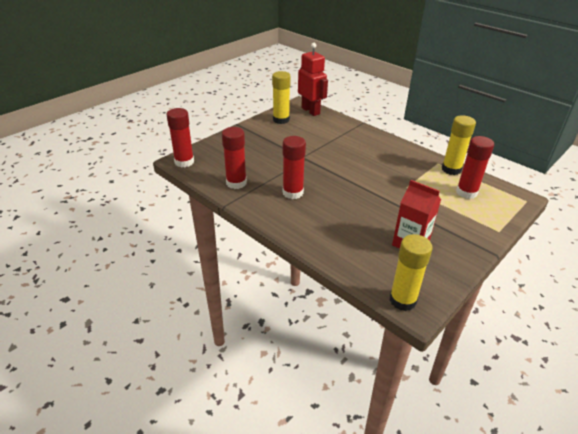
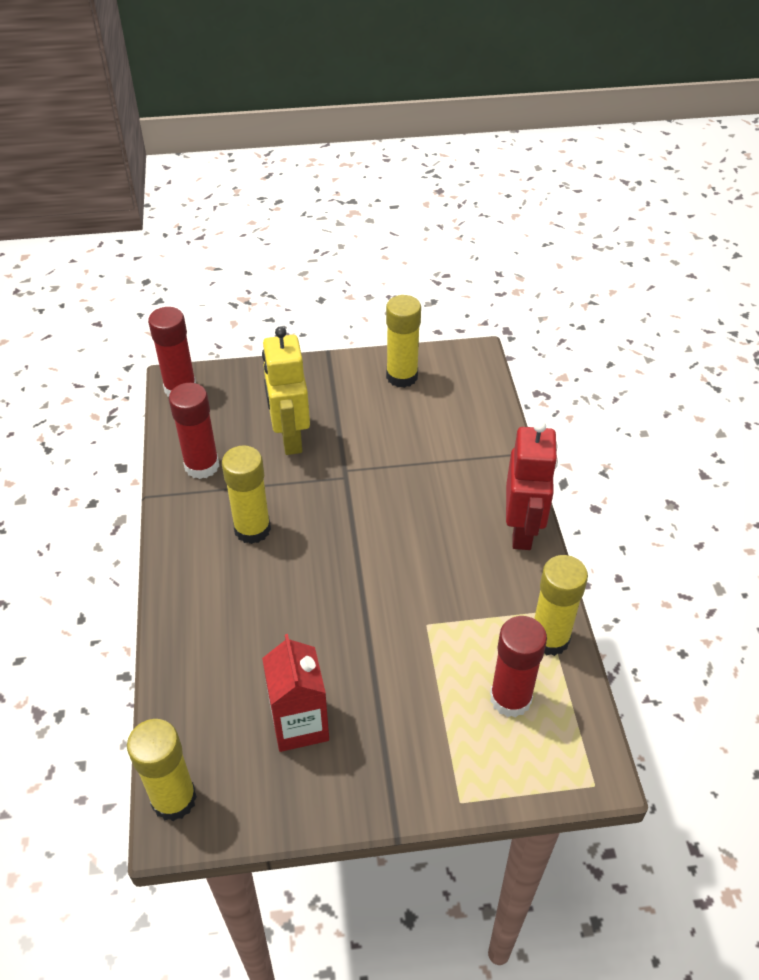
camera: 40 degrees right, 10 degrees up
red glue stick [283,136,306,199] -> yellow glue stick [222,445,271,544]
red robot [298,43,328,116] -> red robot moved to [506,420,558,550]
none -> yellow robot [262,326,310,455]

